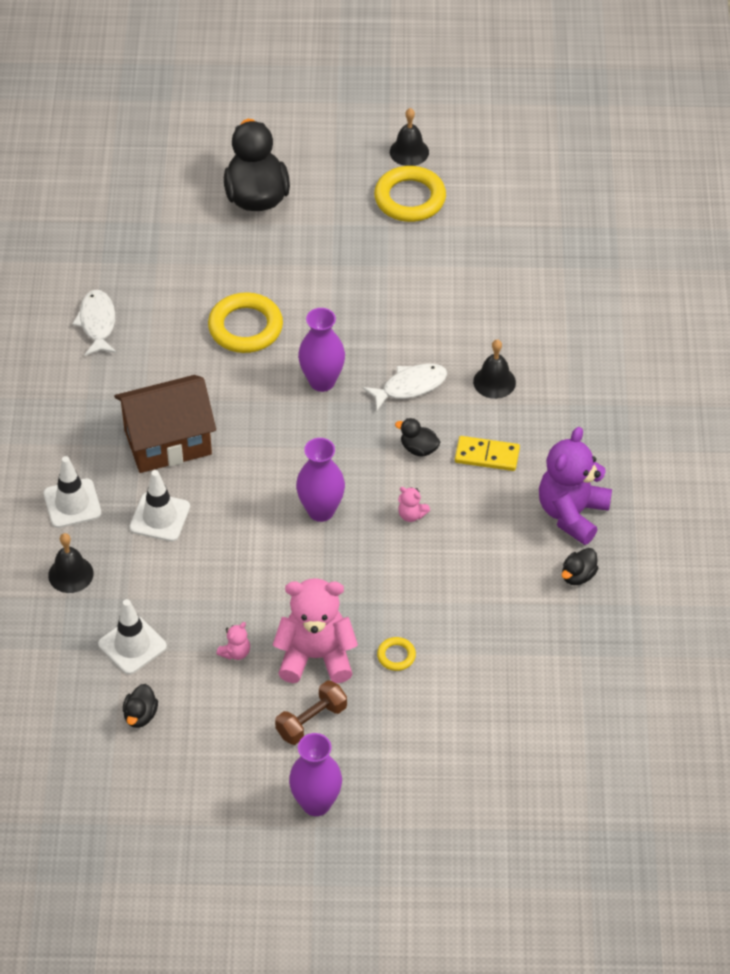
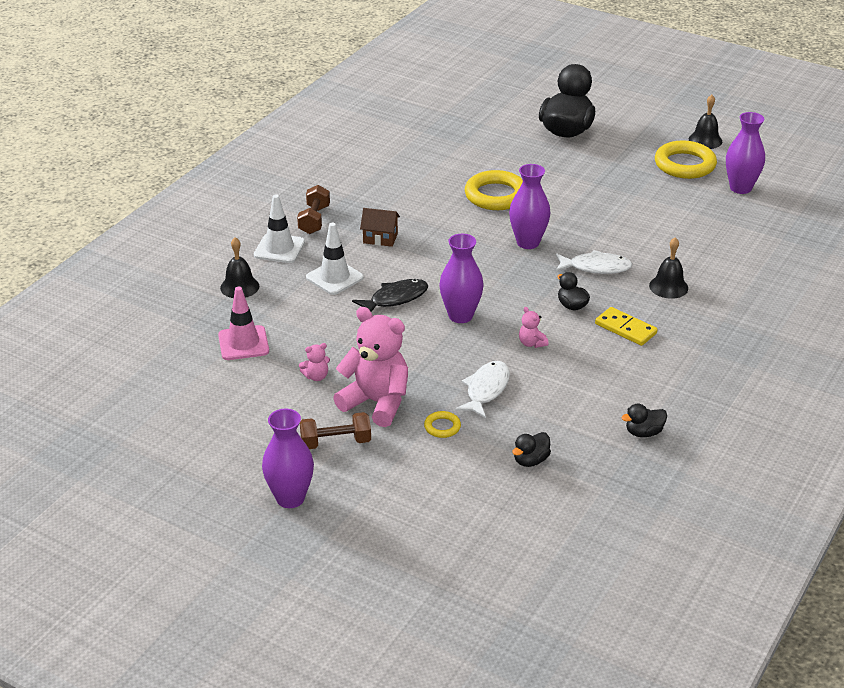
camera: 30 degrees right, 15 degrees down
white fish [72,290,117,356] -> white fish moved to [455,361,510,418]
white traffic cone [98,599,167,675] -> pink traffic cone [218,287,269,360]
brown house [114,375,216,473] -> brown house [360,208,400,247], size x0.47
black duck [123,684,158,728] -> black duck moved to [512,432,551,467]
purple teddy bear [539,427,612,545] -> none
none -> brown dumbbell [297,185,330,234]
none -> black fish [352,279,428,312]
none -> purple vase [726,112,765,194]

